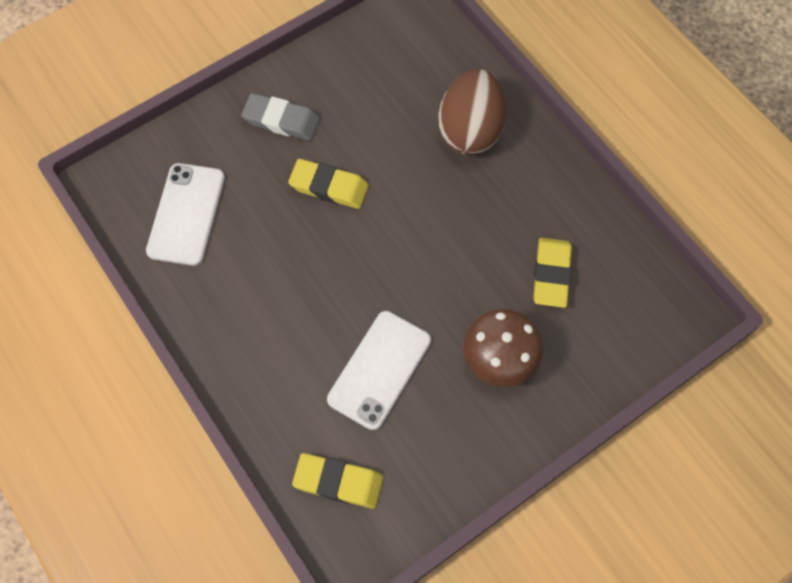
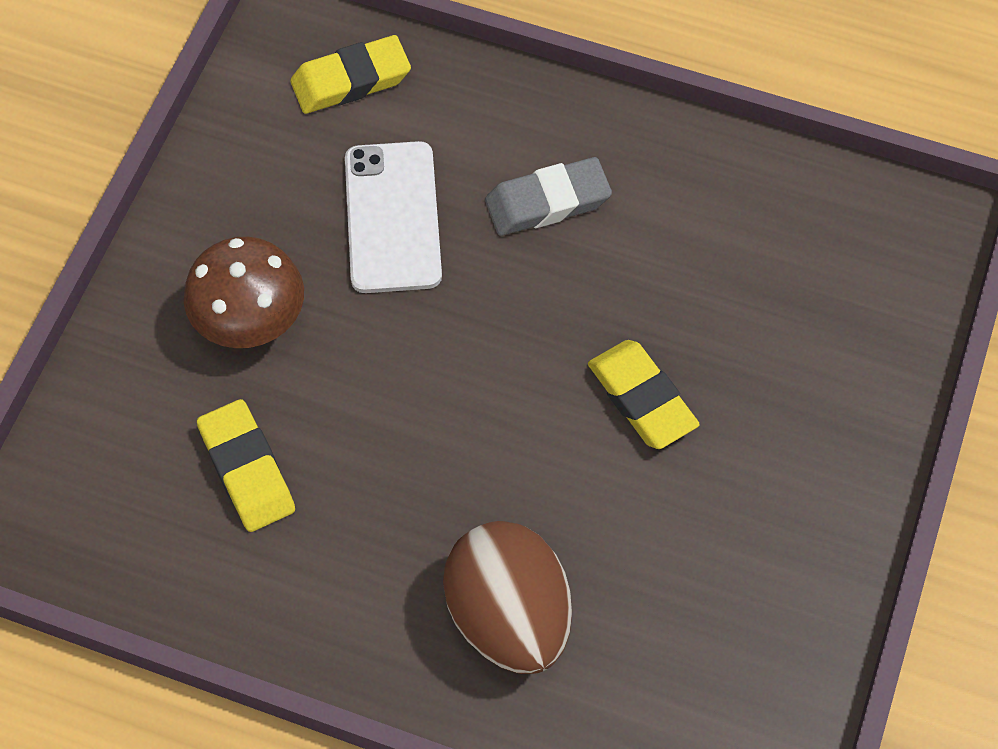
camera: 145 degrees right, 5 degrees down
white phone [146,163,225,266] -> none
grey eraser [241,93,320,141] -> grey eraser moved to [485,157,612,236]
yellow eraser [288,159,369,209] -> yellow eraser turned 75 degrees clockwise [588,340,700,449]

